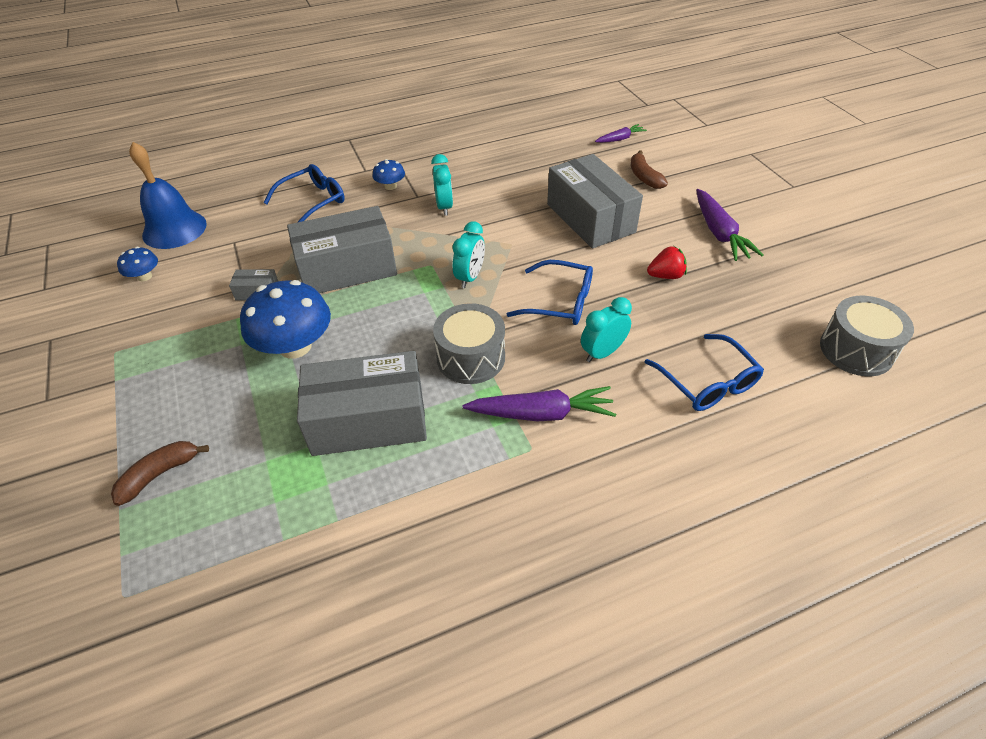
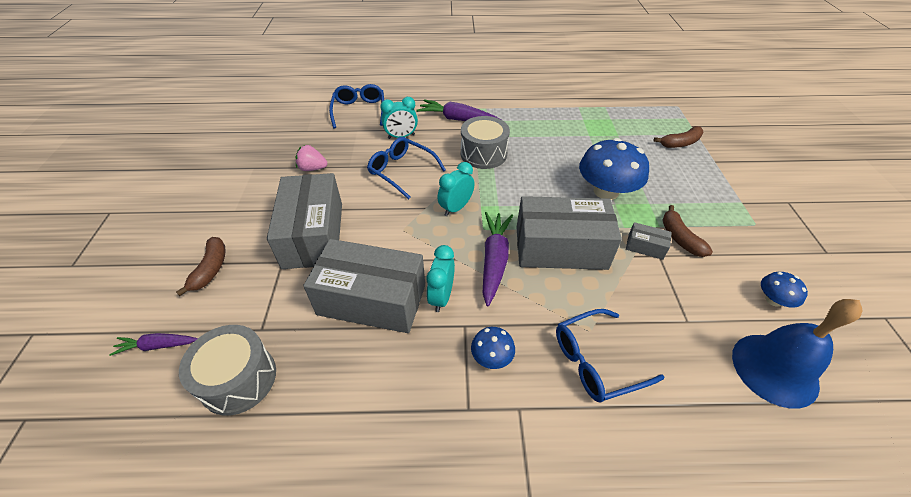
camera: 160 degrees left, 0 degrees up
grey box [297,351,427,456] -> grey box moved to [303,239,425,333]
red strawberry [647,246,687,279] -> pink strawberry [296,145,327,171]
purple carrot [696,189,764,261] -> purple carrot moved to [483,212,513,307]
grey drum [820,296,914,376] -> grey drum moved to [179,325,276,416]
none -> brown banana [662,205,713,257]

